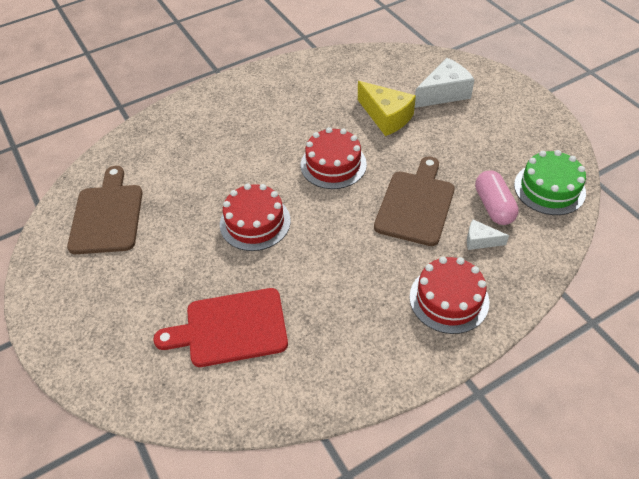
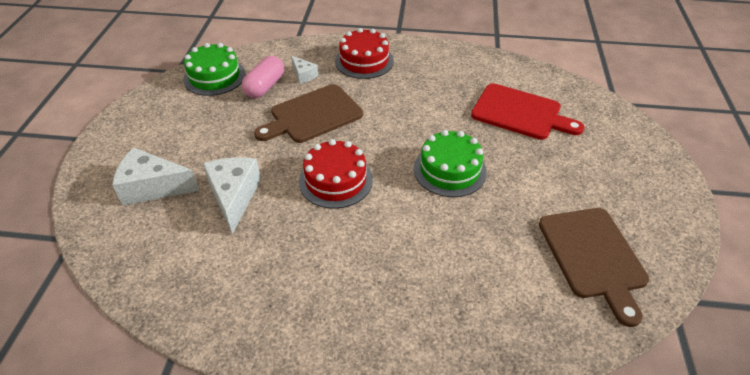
camera: 145 degrees left, 5 degrees down
brown cutting board [67,166,142,254] -> brown cutting board turned 45 degrees counterclockwise [539,208,649,327]
red cake [220,184,291,251] -> green cake [414,130,487,197]
yellow cheese [358,81,416,136] -> white cheese [203,157,261,234]

